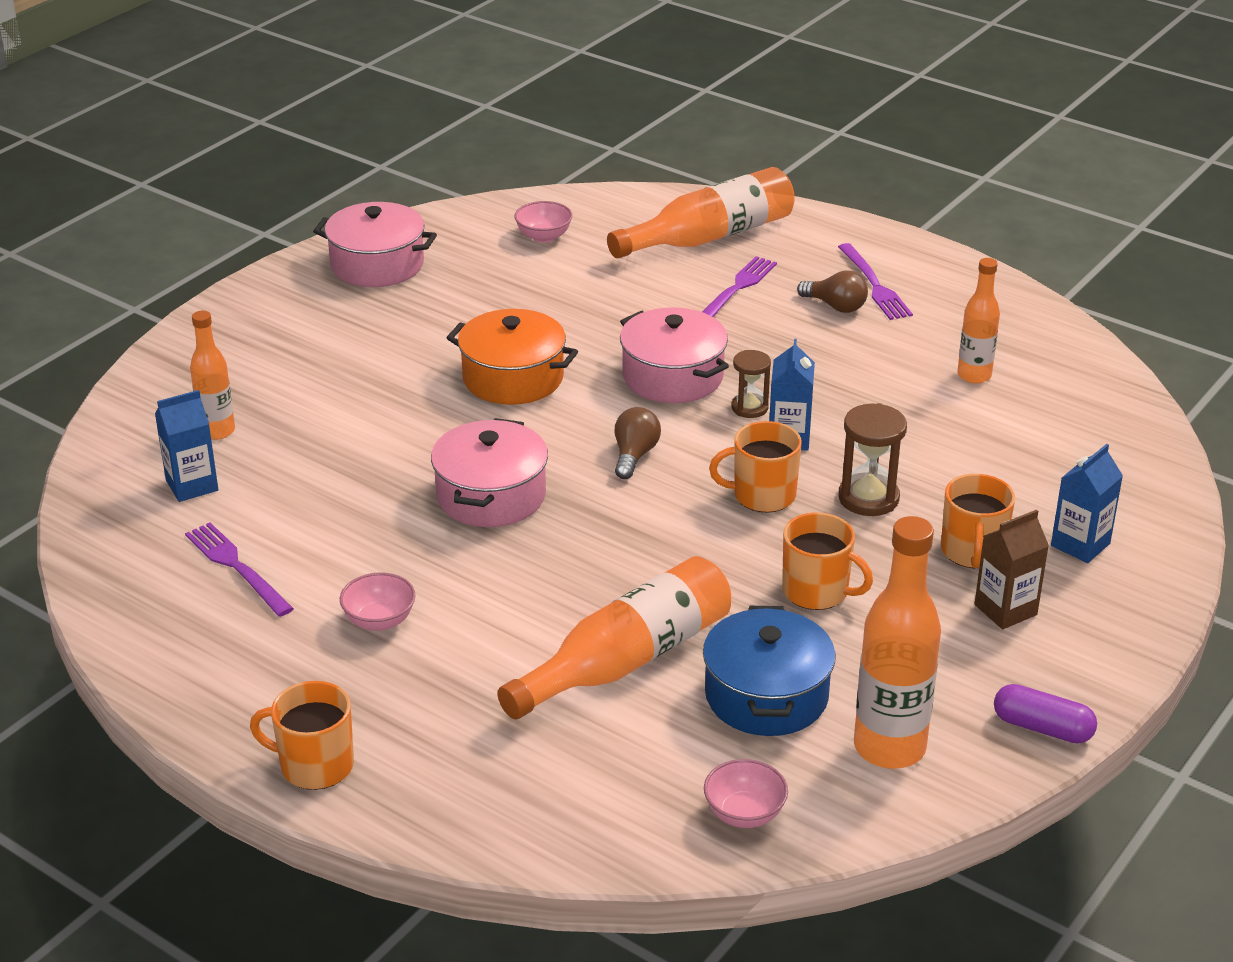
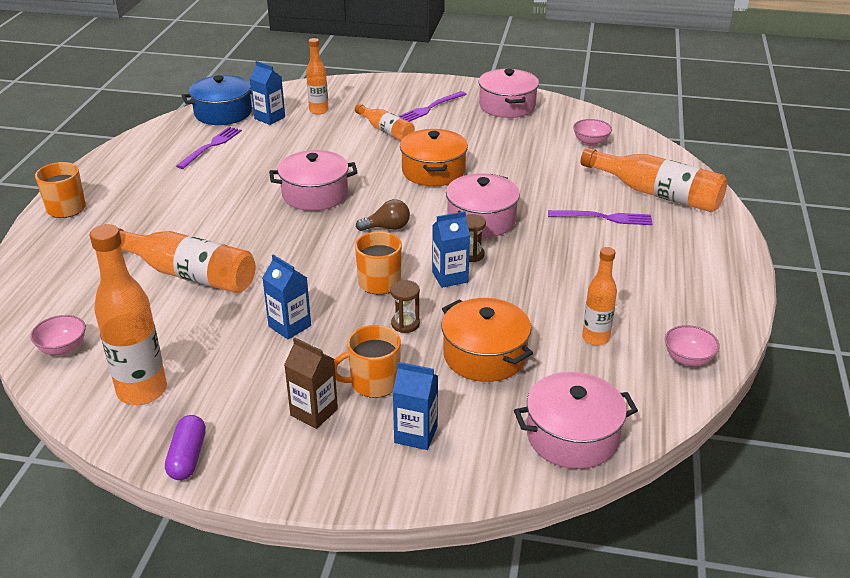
camera: 65 degrees right, 0 degrees up
pink bowl [340,572,416,631] -> pink bowl moved to [665,325,720,366]
blue pot [703,606,836,736] -> blue pot moved to [182,75,252,125]
orange mug [782,513,873,610] -> blue carton [262,254,311,339]
brown light bulb [797,270,868,313] -> none
purple fork [838,243,913,320] -> purple fork moved to [398,91,467,122]
brown hourglass [838,403,907,516] -> brown hourglass [390,280,420,333], size x0.65
none -> orange bottle [355,104,415,141]
none -> orange pot [441,298,533,382]
none -> pink pot [514,372,638,469]

